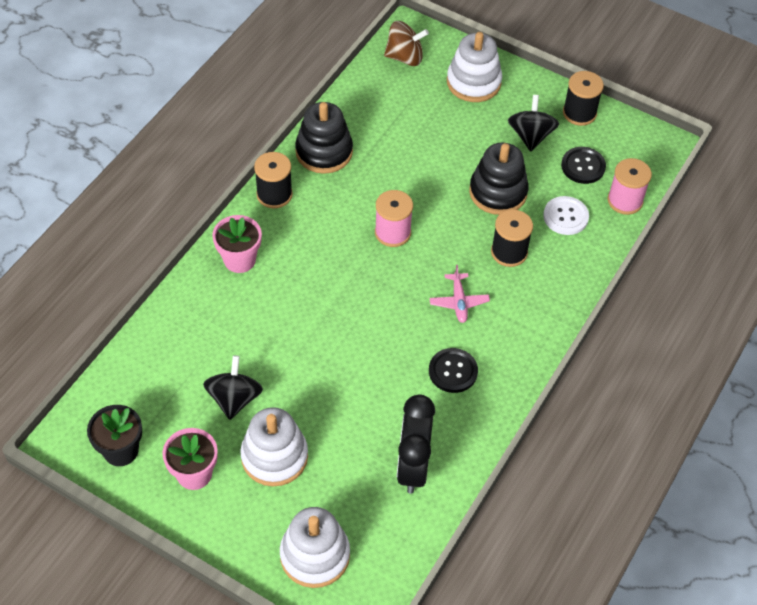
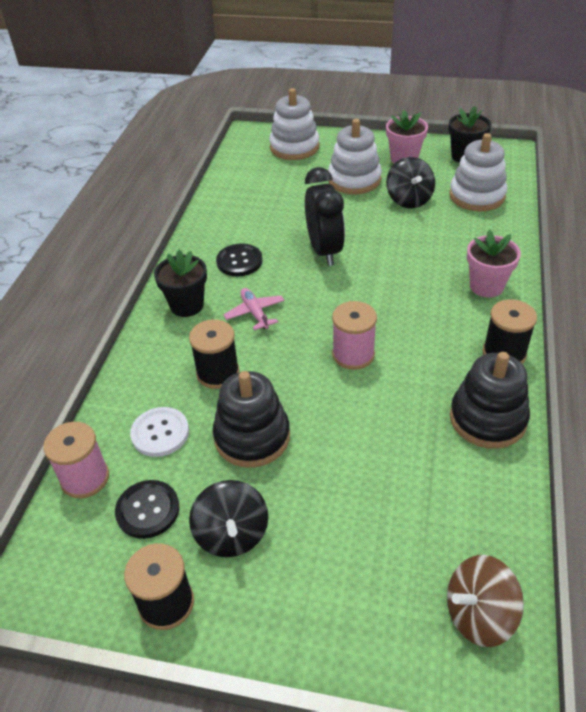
camera: 165 degrees right, 10 degrees down
black clock [397,395,435,494] -> black clock moved to [305,167,345,266]
white stacking toy [447,32,502,102] -> white stacking toy moved to [450,133,507,211]
none -> black flower pot [154,249,207,317]

